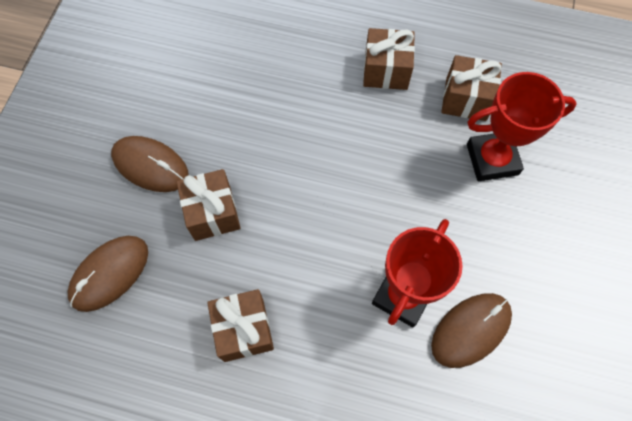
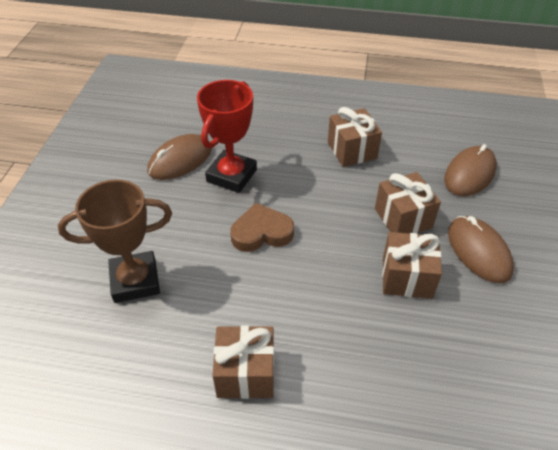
camera: 175 degrees right, 20 degrees down
brown mouse [111,136,188,192] -> brown mouse turned 45 degrees clockwise [448,216,514,283]
brown gift [441,55,502,121] -> brown gift moved to [382,232,442,299]
red trophy [467,72,577,181] -> brown trophy [58,180,172,303]
none -> brown heart [230,203,294,252]

